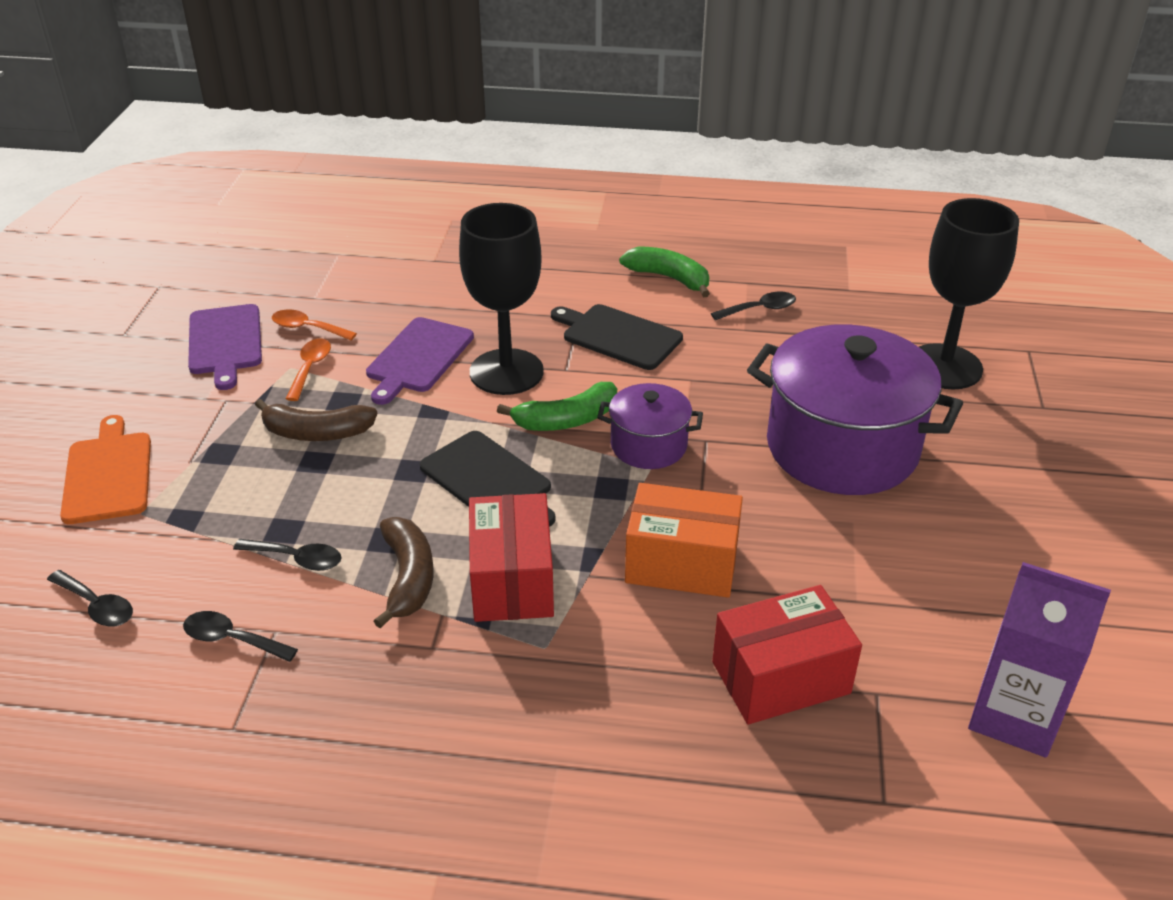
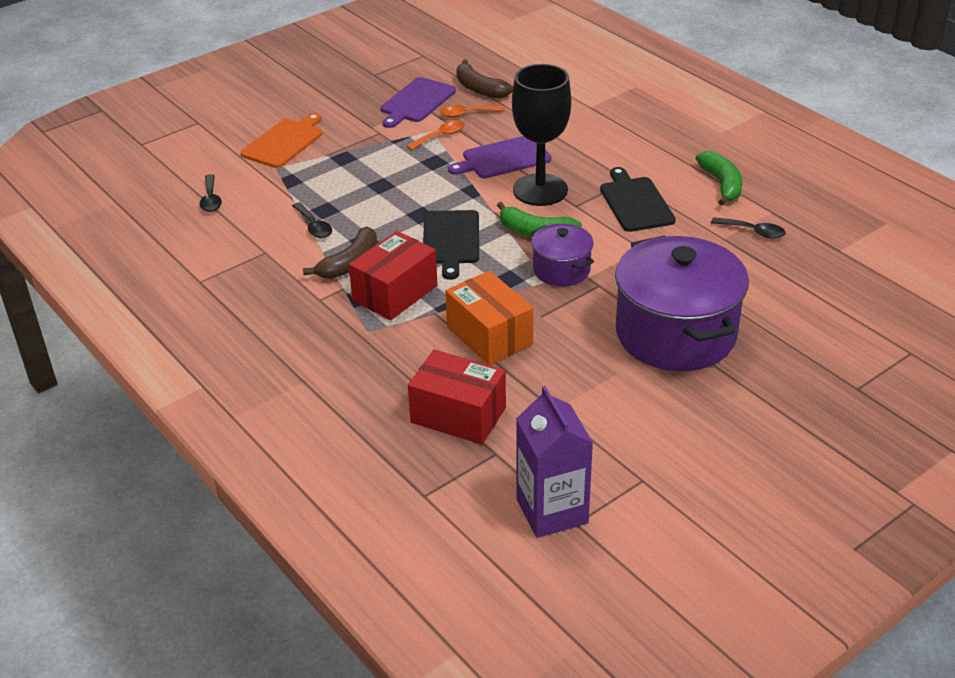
camera: 45 degrees right, 0 degrees up
black spoon [183,611,298,662] -> none
brown banana [255,399,377,441] -> brown banana moved to [456,60,513,99]
orange spoon [272,310,357,340] -> orange spoon turned 75 degrees counterclockwise [440,105,505,117]
black goblet [919,198,1019,389] -> none

